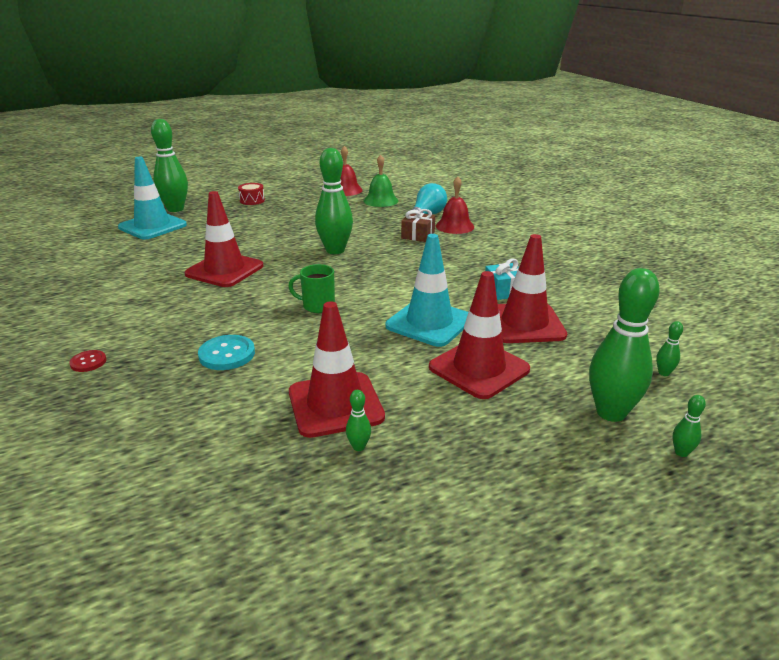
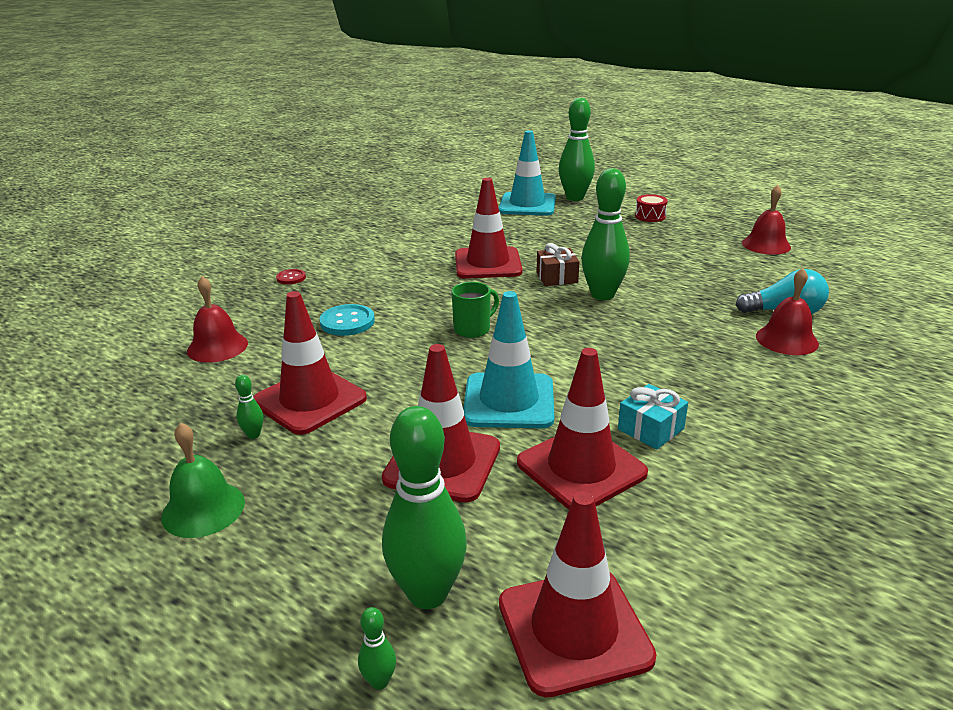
camera: 60 degrees right, 0 degrees up
green mug [288,264,335,313] -> green mug turned 75 degrees clockwise [451,282,499,338]
green bell [364,155,398,207] -> green bell moved to [161,423,245,538]
brown gift [401,209,435,242] -> brown gift moved to [537,243,579,286]
green bowling pin [656,321,683,376] -> red traffic cone [499,491,656,697]
none -> red bell [187,276,248,363]

